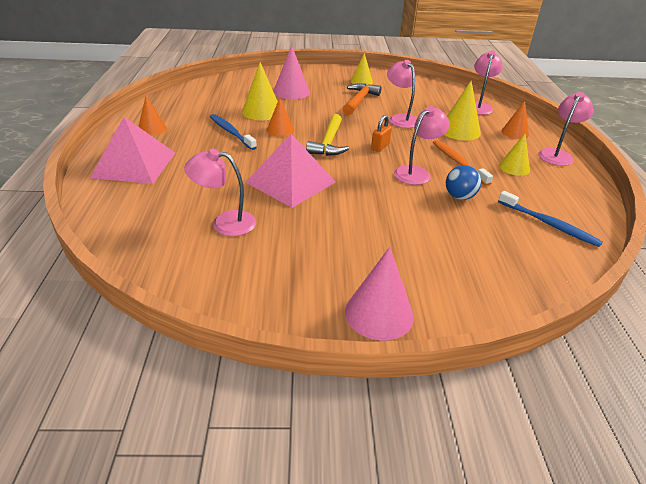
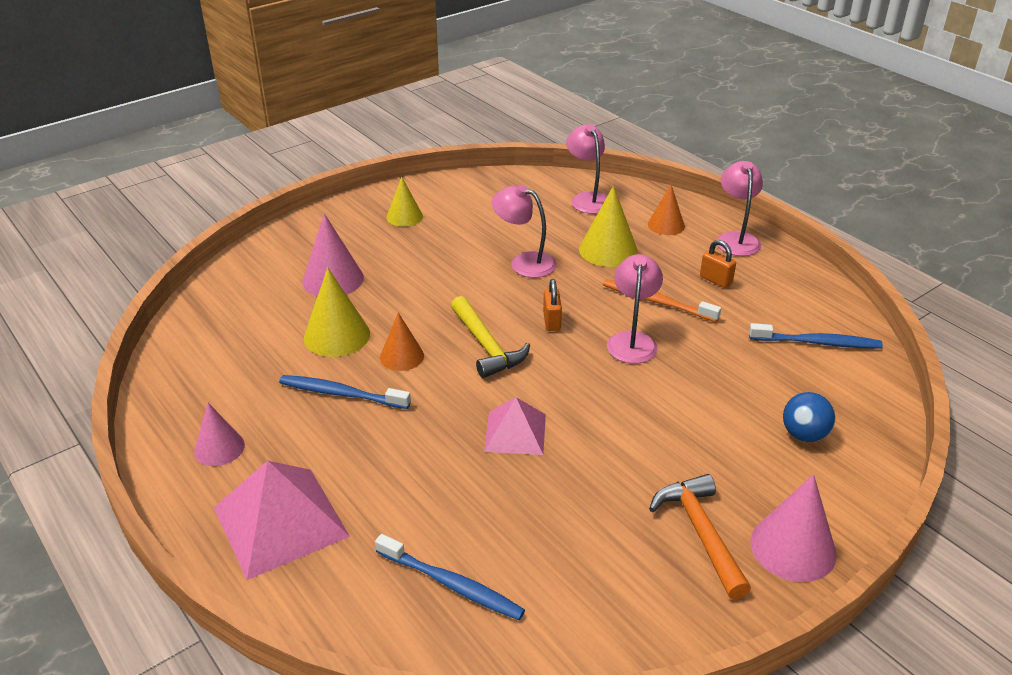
camera: 35 degrees left, 0 degrees up
orange cone [138,96,167,136] -> pink cone [194,403,245,466]
pink lamp [184,149,256,236] -> none
pink pyramid [246,134,336,208] -> pink pyramid [484,397,546,455], size x0.61
orange hammer [343,83,382,115] -> orange hammer moved to [649,474,751,600]
blue ball [446,165,481,200] -> blue ball moved to [783,392,835,442]
yellow cone [499,134,530,176] -> orange padlock [700,240,736,288]
none -> blue toothbrush [375,534,525,620]

